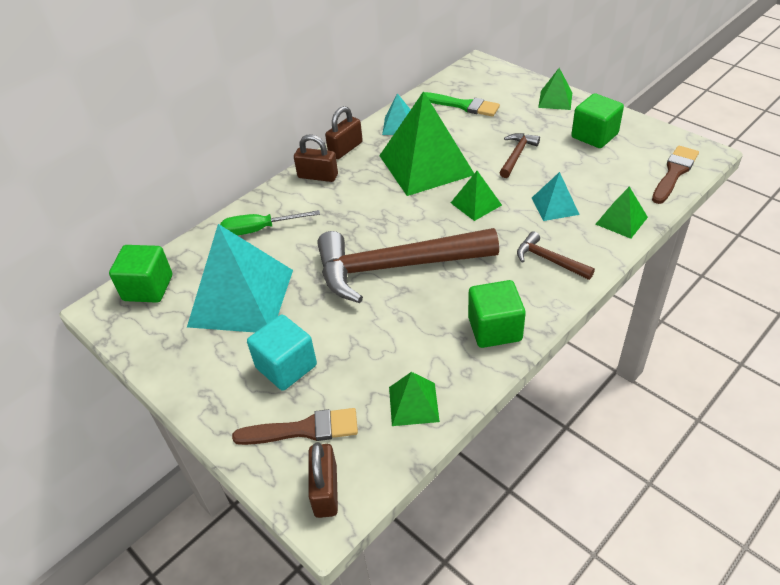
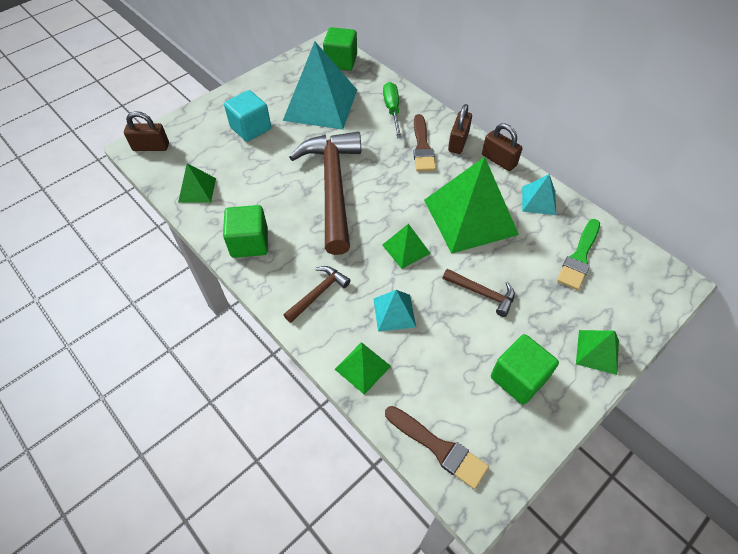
camera: 90 degrees right, 10 degrees up
brown brush [232,408,358,445] -> brown brush moved to [413,114,436,172]

